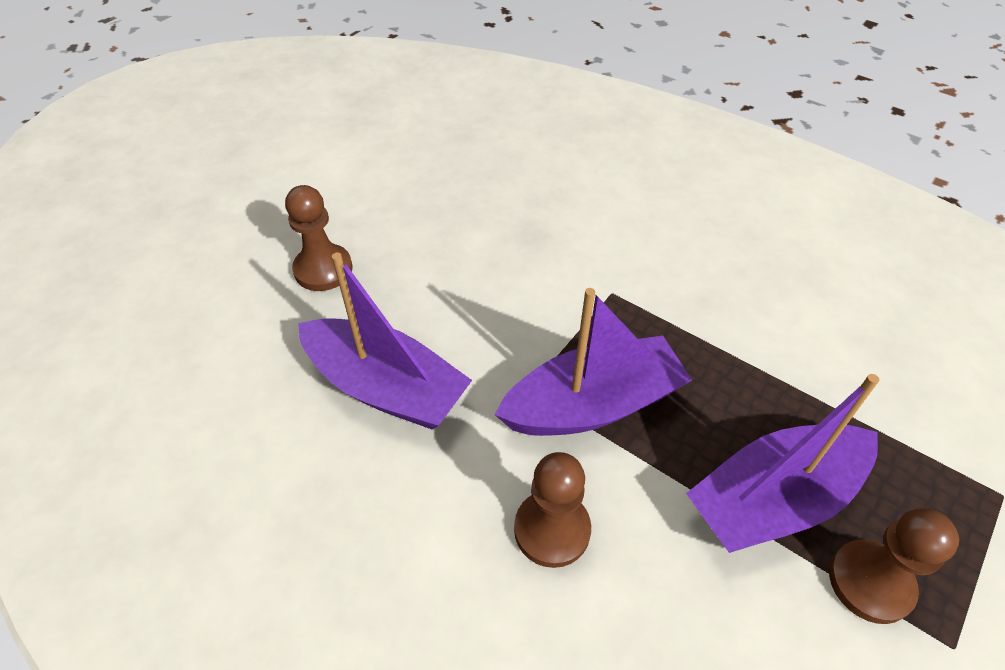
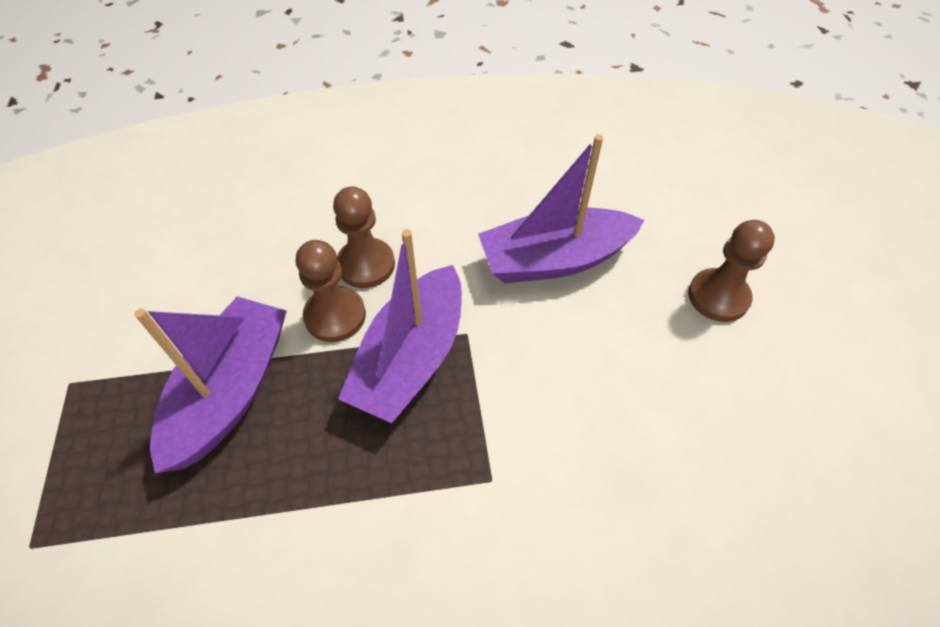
camera: 135 degrees right, 5 degrees up
brown pawn [829,508,959,624] -> brown pawn moved to [296,240,366,342]

